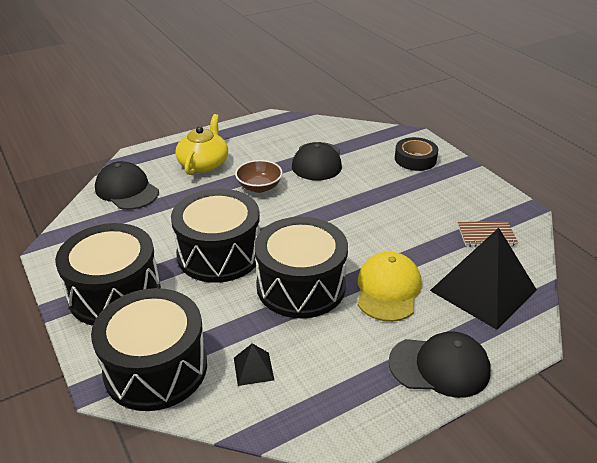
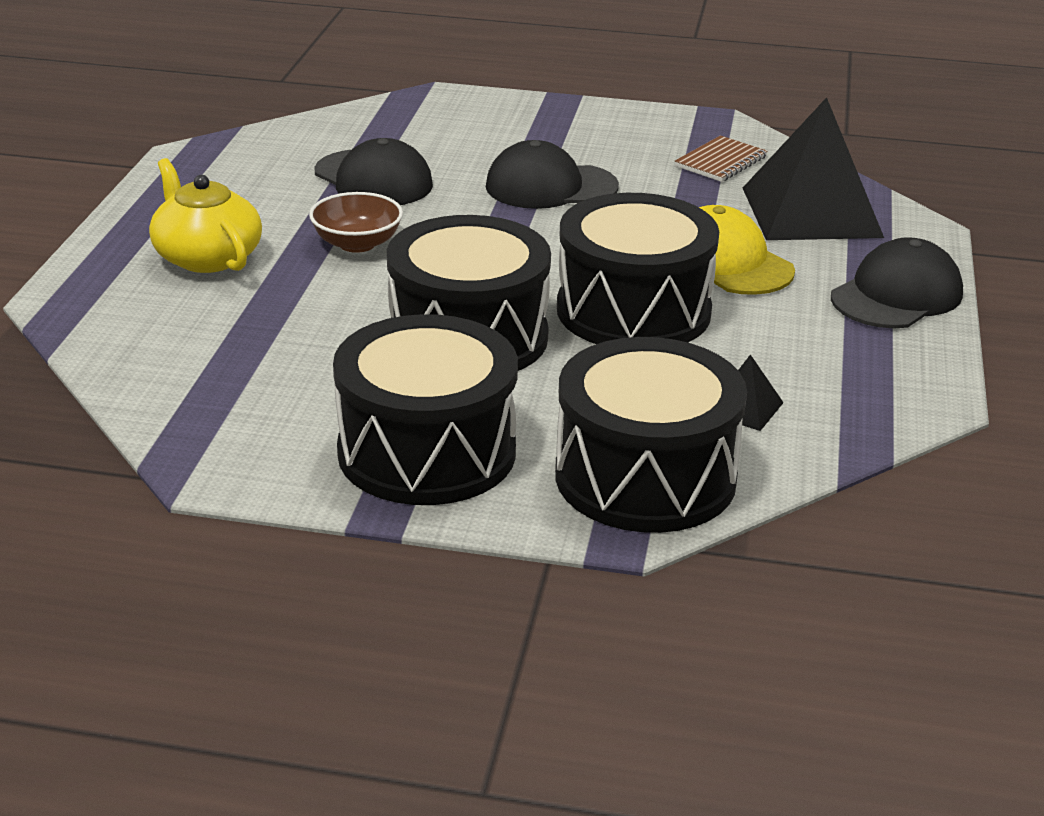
camera: 50 degrees left, 5 degrees down
black cap [95,161,159,210] -> black cap moved to [486,140,619,209]
black tape [395,137,438,171] -> none

